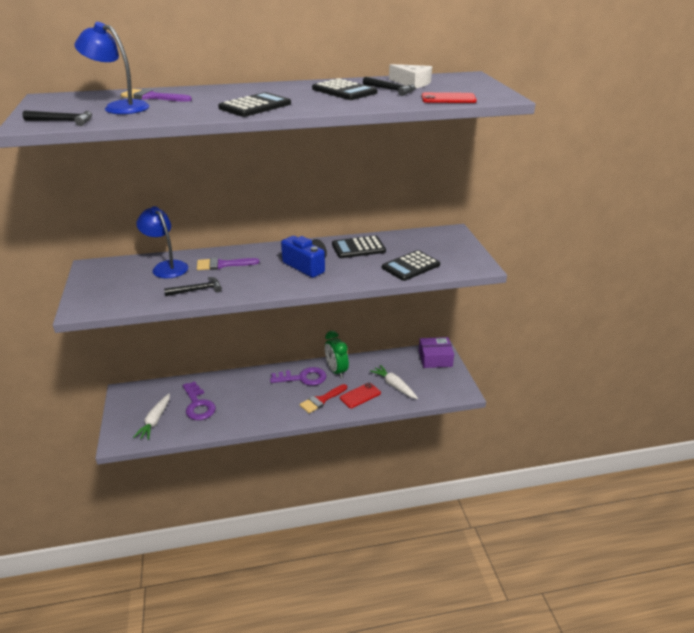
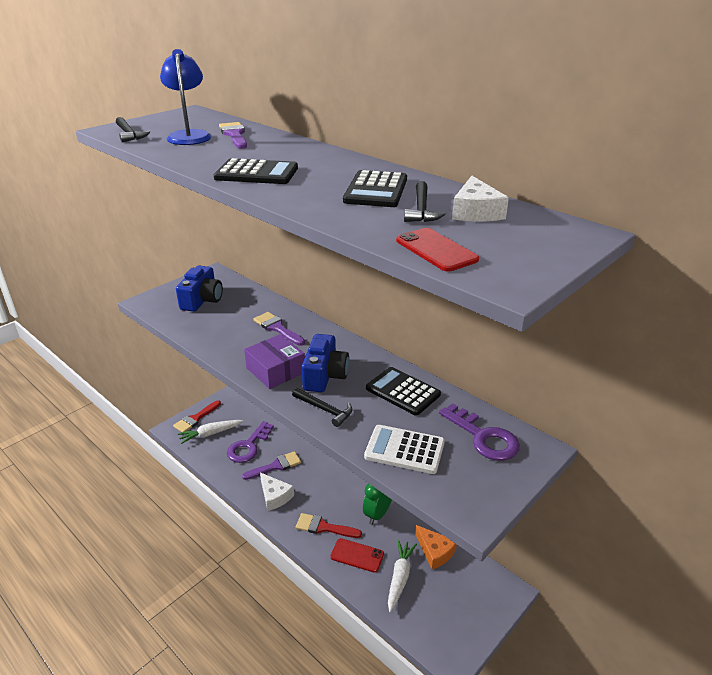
camera: 55 degrees right, 0 degrees up
blue lamp [136,206,188,278] -> none
black hammer [164,277,222,296] -> black hammer moved to [292,388,352,427]
purple key [270,367,326,386] -> purple key moved to [439,403,520,461]
black calculator [382,250,440,281] -> white calculator [364,425,445,474]
purple box [419,337,454,368] -> purple box moved to [244,334,305,389]
none -> red brush [173,400,221,432]
none -> blue camera [176,266,223,312]
none -> purple brush [242,451,301,480]
none -> white cheese [260,473,294,511]
none -> orange cheese [415,525,457,569]

